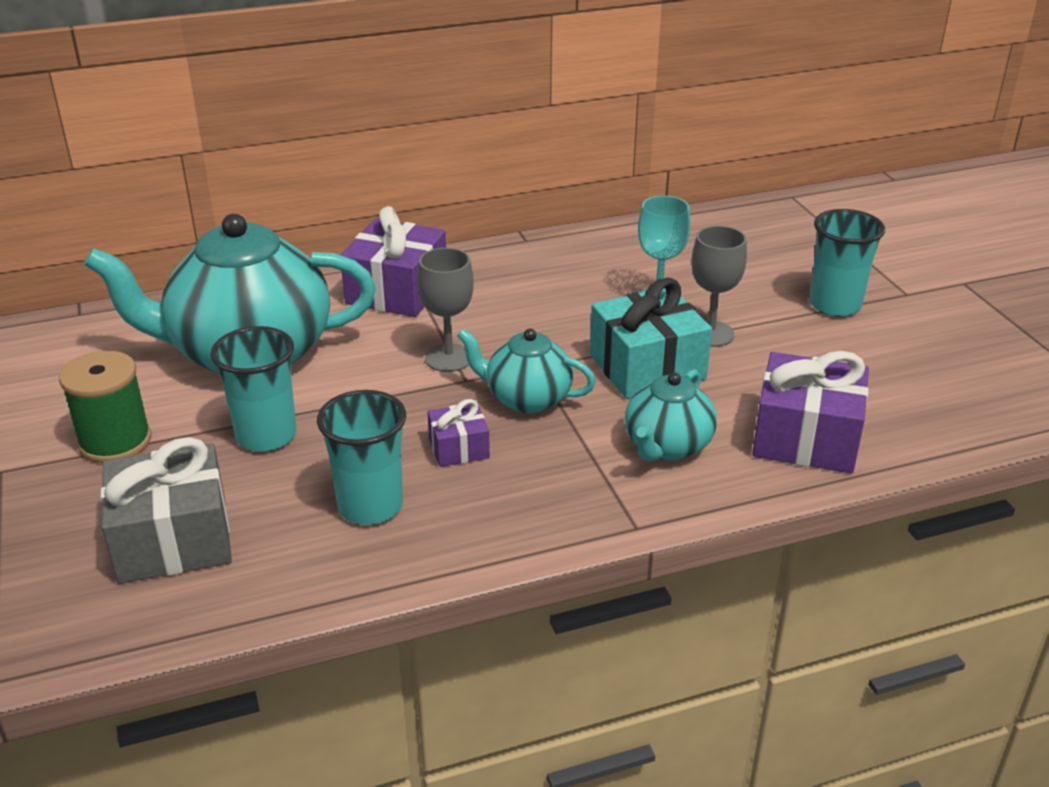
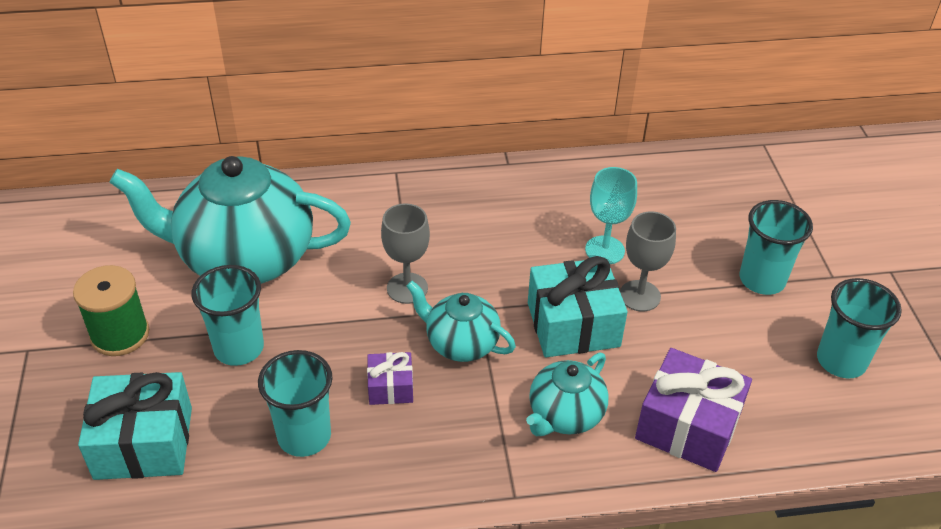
camera: 10 degrees right, 10 degrees up
grey gift [100,437,232,584] -> turquoise gift [78,372,192,480]
purple gift [340,206,446,317] -> none
none -> turquoise cup [817,278,902,378]

